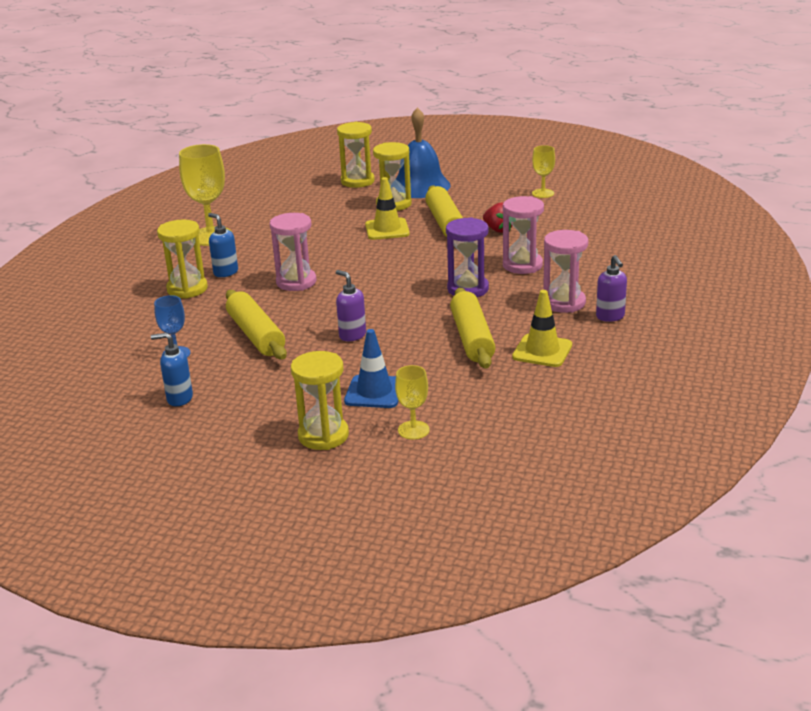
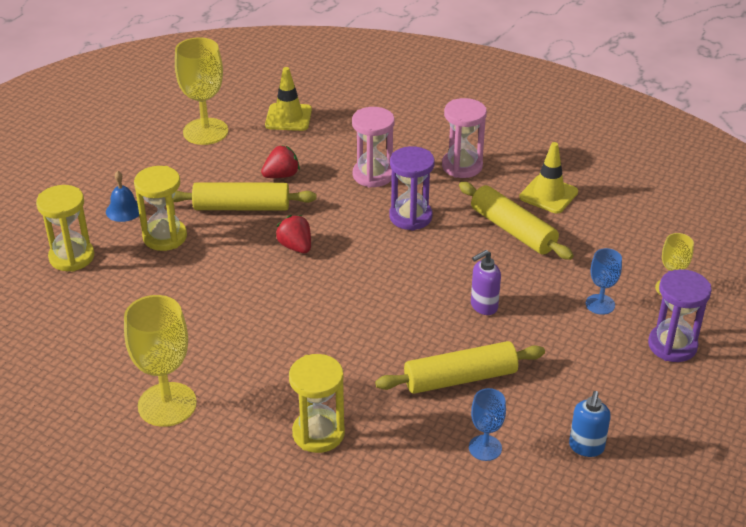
camera: 80 degrees left, 10 degrees up
blue soap dispenser [208,213,238,277] -> none
pink hourglass [270,213,316,291] -> none
yellow hourglass [291,351,349,450] -> purple hourglass [648,269,712,362]
blue traffic cone [344,329,398,408] -> blue goblet [586,248,622,315]
yellow traffic cone [365,177,410,240] -> yellow traffic cone moved to [265,67,312,131]
blue bell [396,107,451,198] -> blue bell [106,171,139,222], size x0.49
yellow rolling pin [450,288,496,369] -> yellow rolling pin turned 45 degrees clockwise [459,182,574,260]
yellow goblet [532,145,555,198] -> yellow goblet [175,37,228,145], size x1.82
purple soap dispenser [596,255,627,322] -> none
none -> red strawberry [275,215,311,253]

